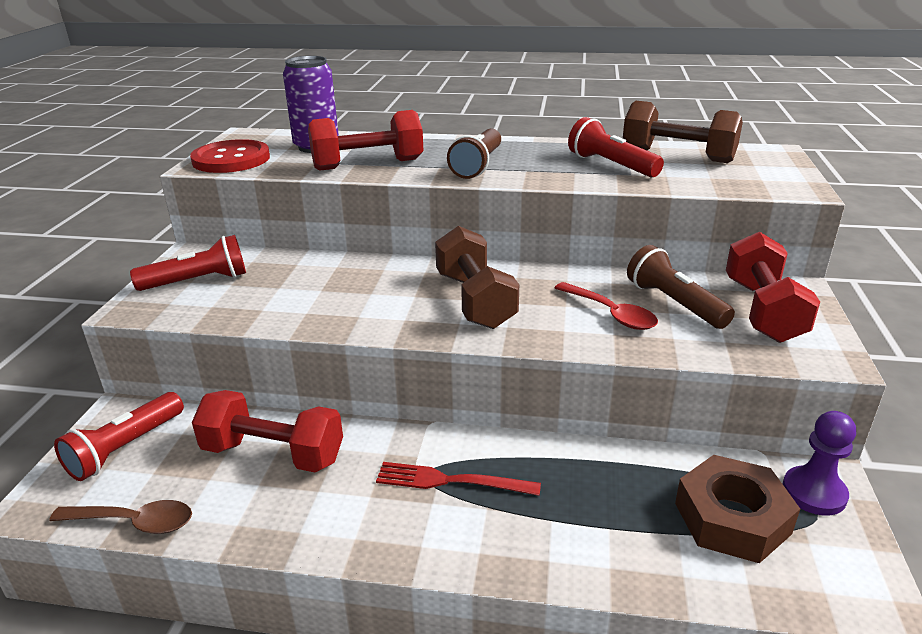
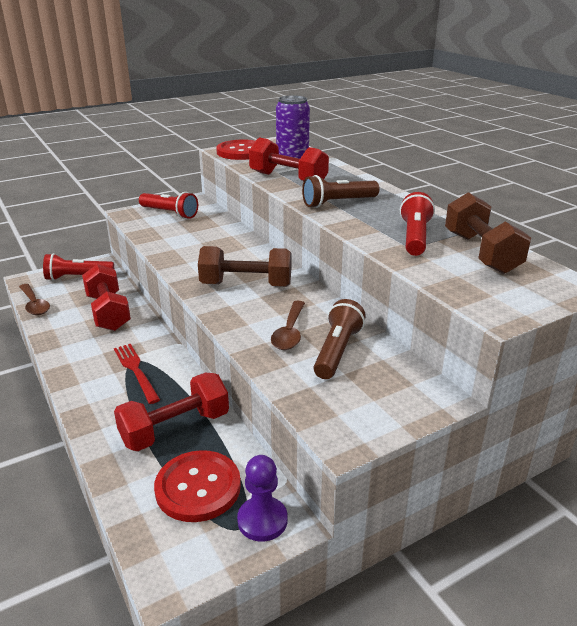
camera: 50 degrees right, 0 degrees up
brown dumbbell [435,226,519,329] -> brown dumbbell turned 60 degrees clockwise [198,246,291,287]
red spoon [555,282,658,330] -> brown spoon [271,301,305,350]
brown nut [675,455,800,563] -> red button [154,450,241,522]
red dumbbell [726,232,820,343] -> red dumbbell moved to [114,372,229,452]

